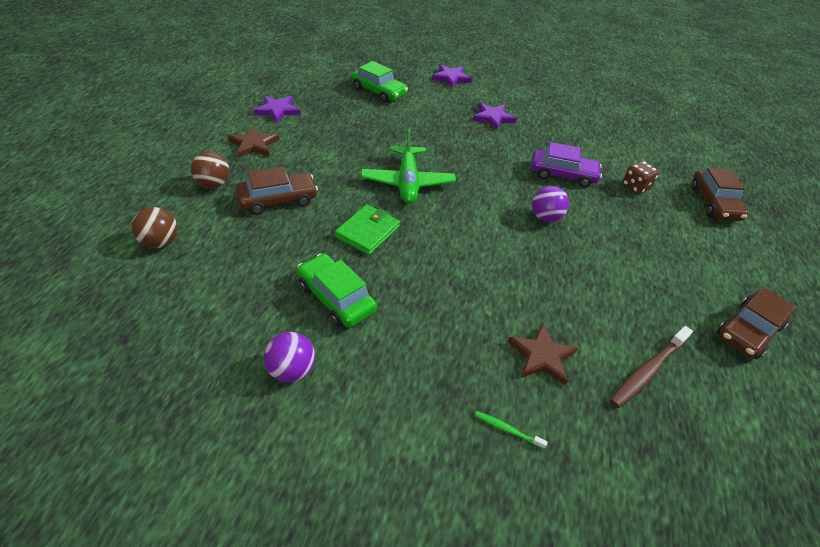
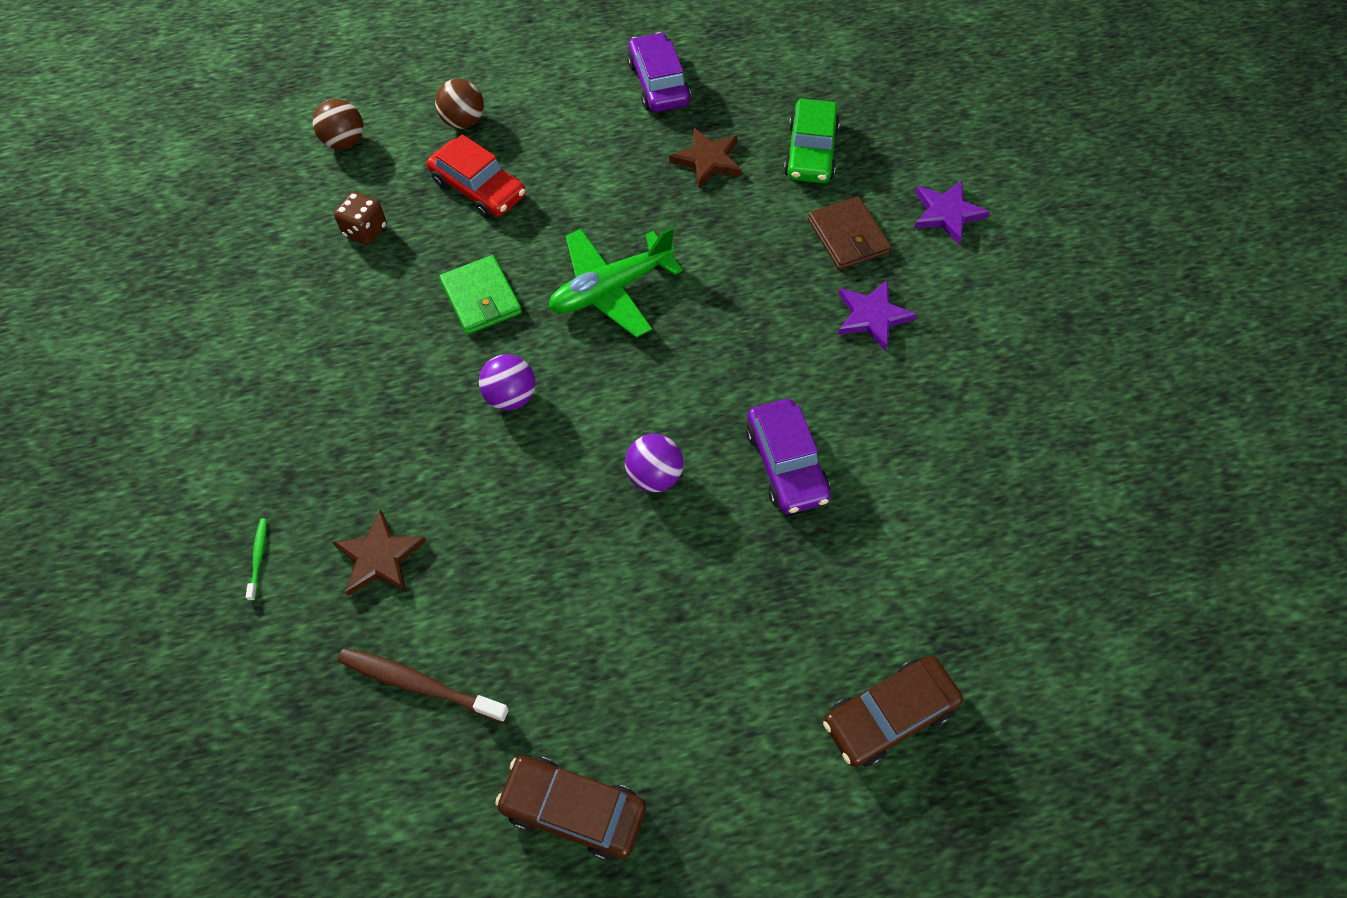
camera: 65 degrees right, 15 degrees up
brown star [228,126,279,158] -> brown star moved to [669,128,742,188]
brown car [235,166,318,215] -> red car [427,134,526,219]
purple star [253,96,301,123] -> purple car [627,32,691,112]
purple ball [264,332,315,382] -> purple ball moved to [479,354,536,411]
green car [297,254,377,327] -> none
green wallet [334,204,400,255] -> green wallet turned 60 degrees clockwise [439,255,522,334]
brown dice [622,161,659,194] -> brown dice moved to [334,192,387,245]
none -> brown wallet [808,196,891,270]

